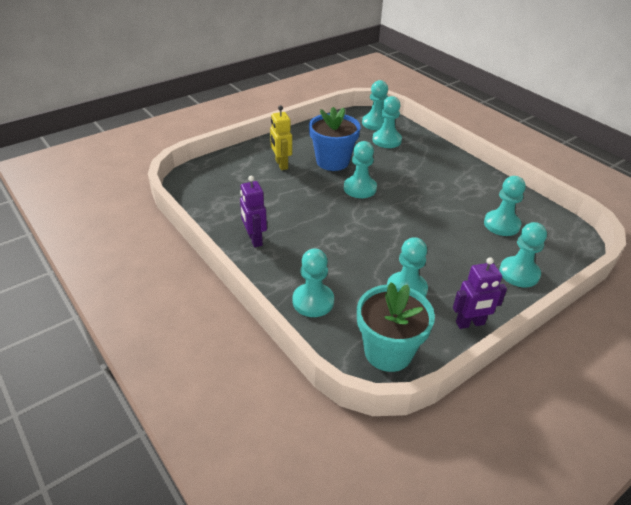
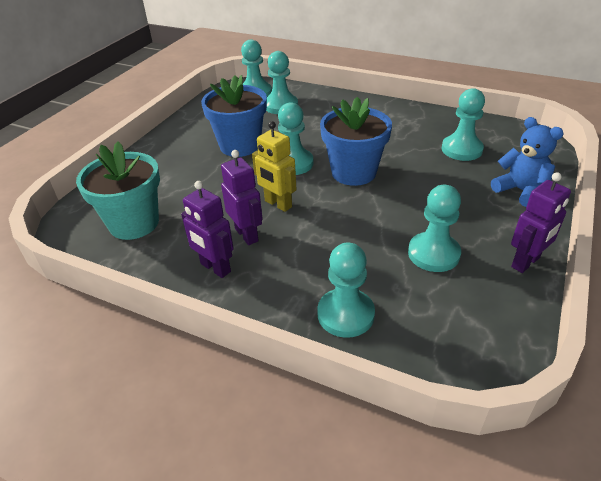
camera: 25 degrees left, 0 degrees up
yellow robot [270,105,292,170] -> yellow robot moved to [252,121,297,212]
turquoise flower pot [357,282,435,372] -> turquoise flower pot moved to [76,142,160,240]
turquoise pawn [499,222,547,287] -> blue teddy bear [491,117,564,207]
none -> purple robot [221,150,263,245]
none -> blue flower pot [320,97,392,186]

